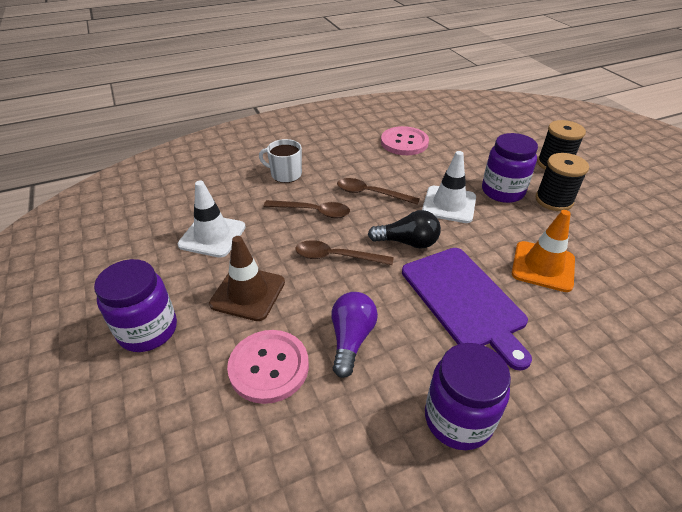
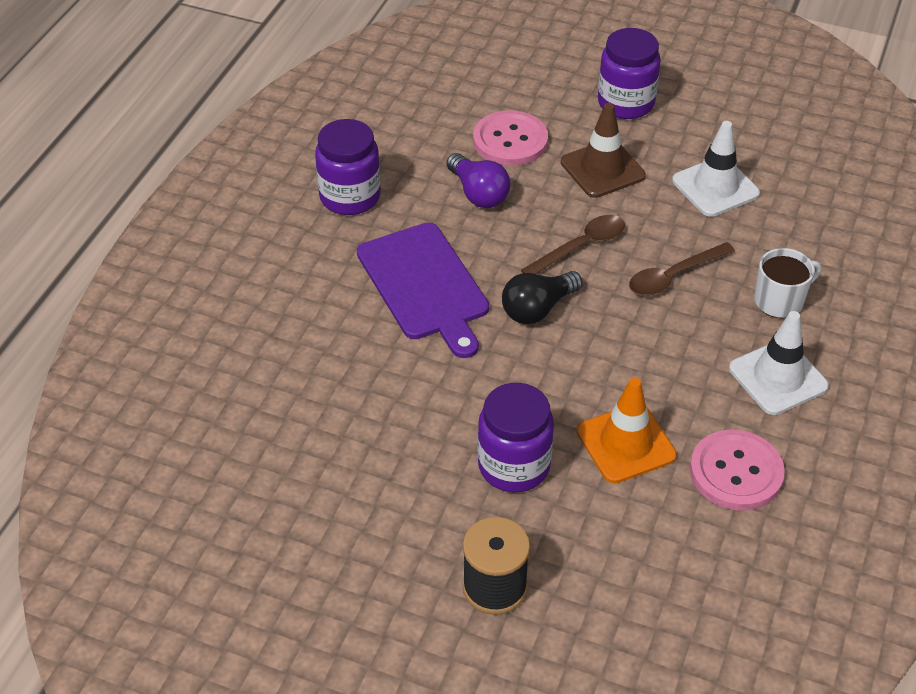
camera: 135 degrees right, 5 degrees up
brown spoon [337,178,420,205] -> none
purple cutting board [402,248,532,371] -> purple cutting board turned 135 degrees counterclockwise [357,222,489,358]
white traffic cone [422,151,476,223] -> white traffic cone moved to [729,311,829,415]
orange traffic cone [512,210,575,292] -> orange traffic cone moved to [577,378,677,483]
black spool [535,153,589,211] -> none

